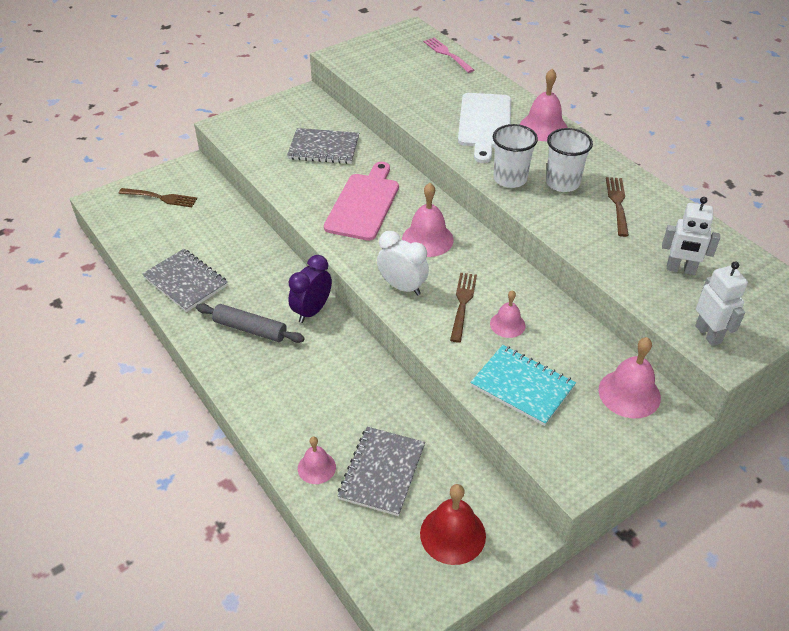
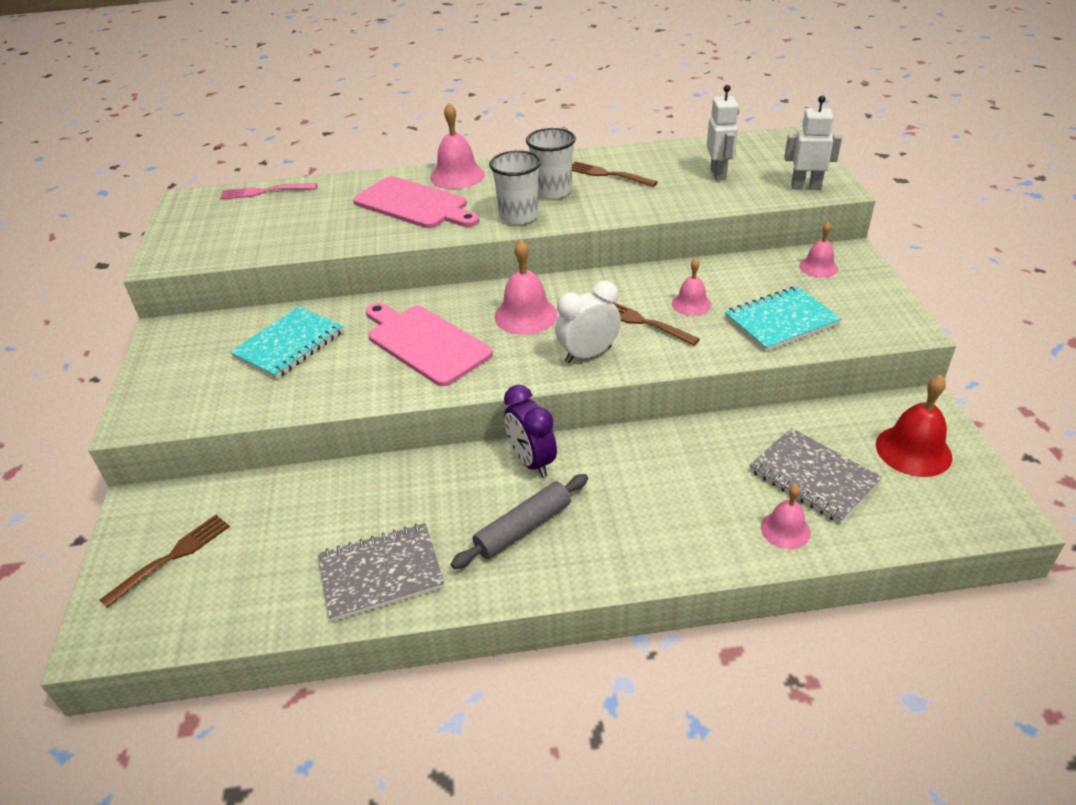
camera: 60 degrees left, 5 degrees down
grey notebook [287,128,359,164] -> turquoise notebook [230,306,344,379]
white cutting board [458,93,511,163] -> pink cutting board [353,176,480,228]
pink bell [599,337,661,418] -> pink bell [799,222,838,278], size x0.62
white robot [662,197,720,275] -> white robot turned 45 degrees counterclockwise [707,85,739,180]

